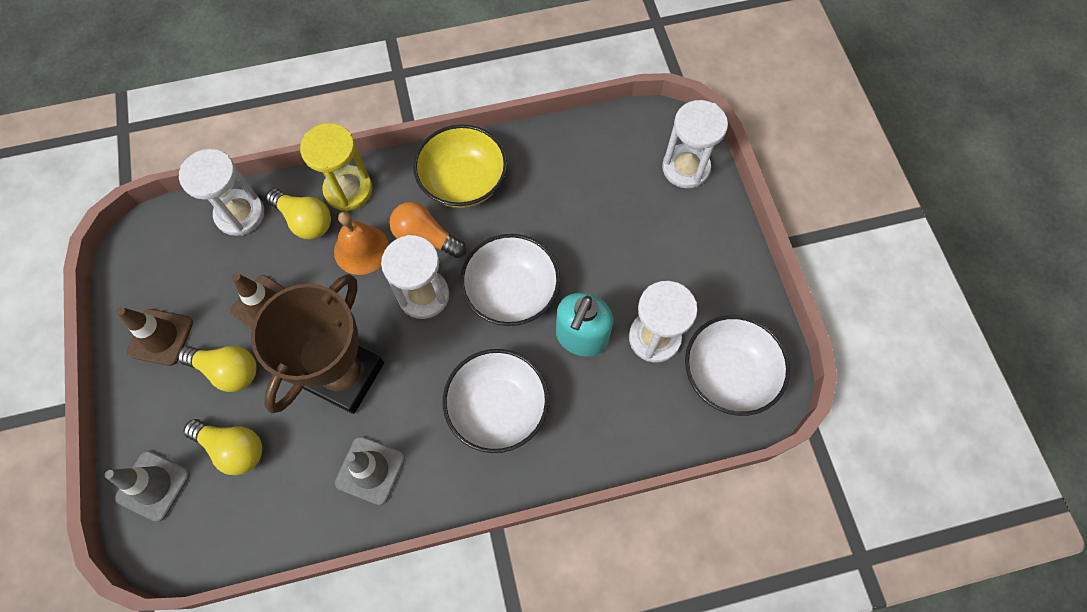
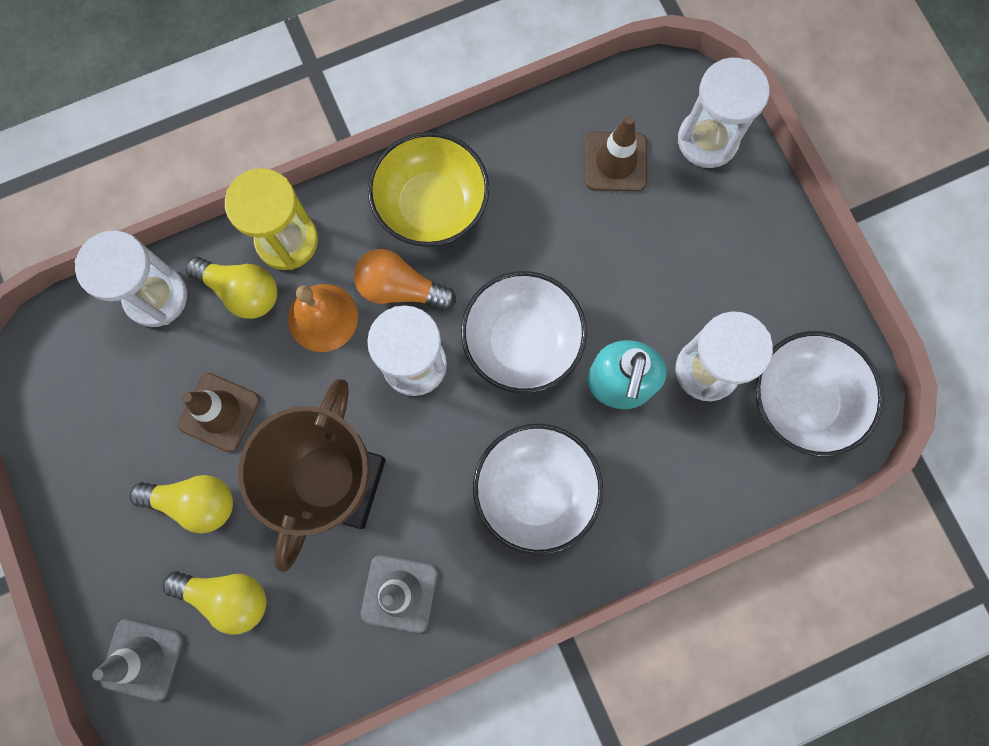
camera: 10 degrees left, 10 degrees up
brown traffic cone [117,307,193,366] -> brown traffic cone moved to [585,115,647,192]

